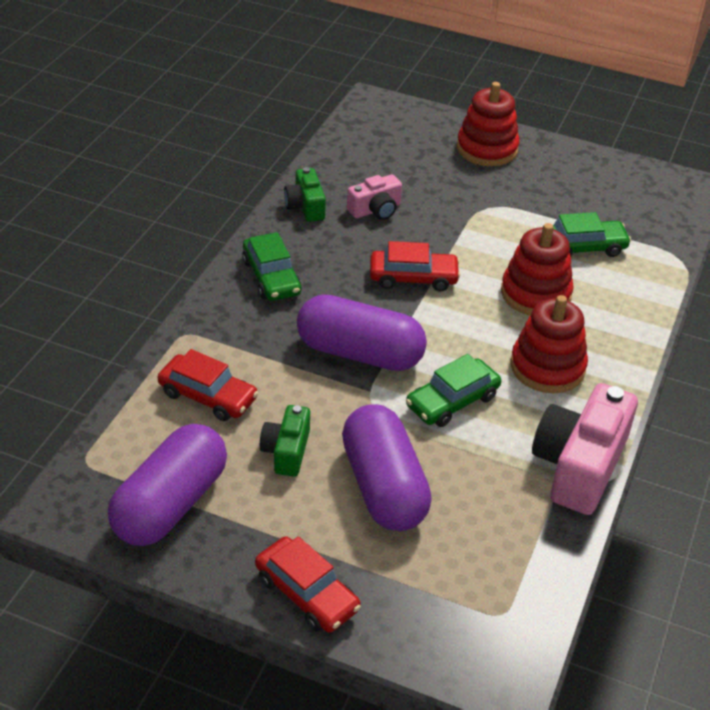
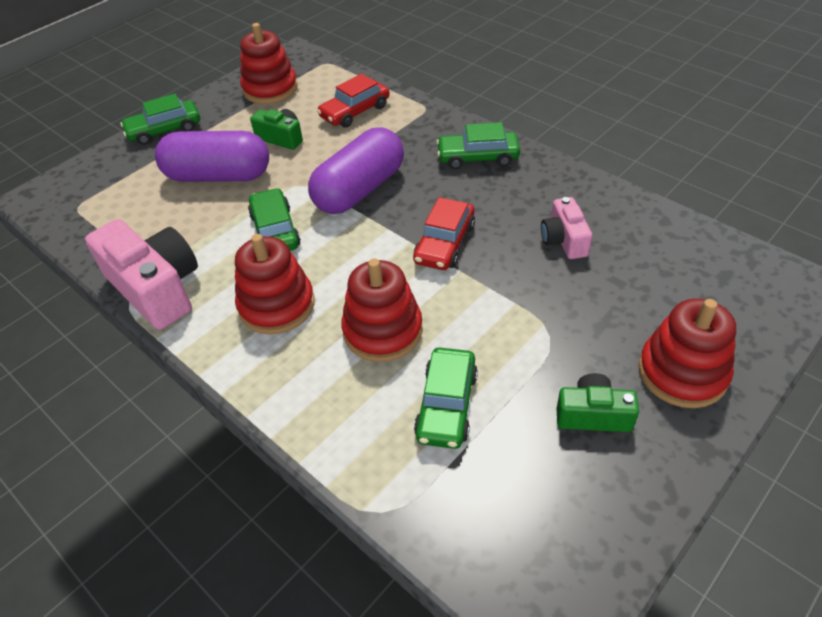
camera: 115 degrees right, 5 degrees up
purple capsule [108,424,227,546] -> red stacking toy [240,23,298,104]
red car [255,536,361,633] -> green car [120,94,200,145]
green camera [284,167,326,222] -> green camera moved to [556,373,639,432]

